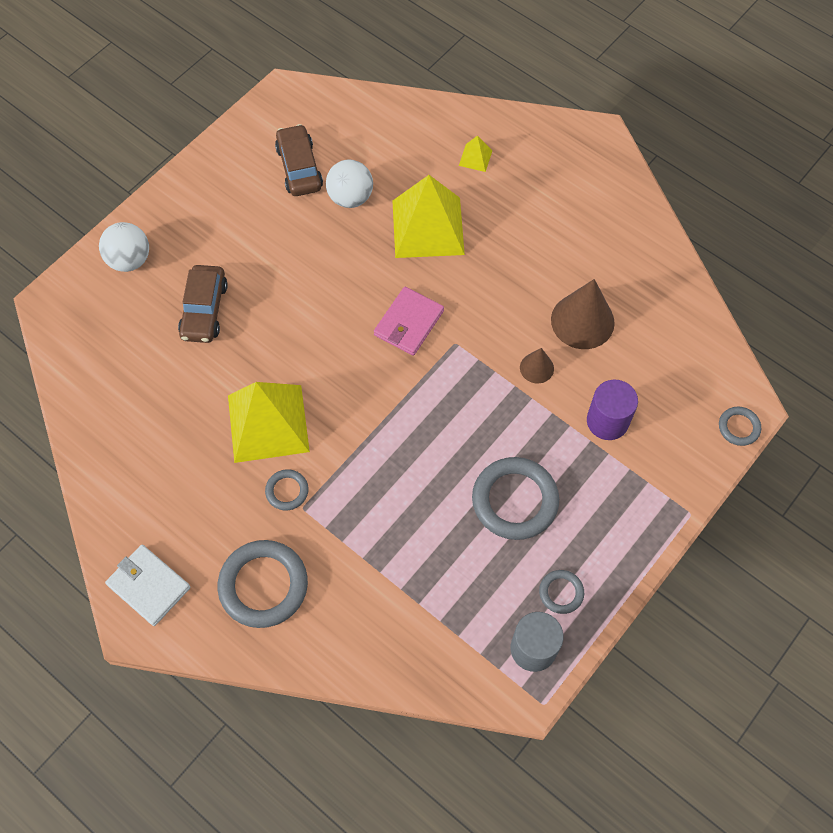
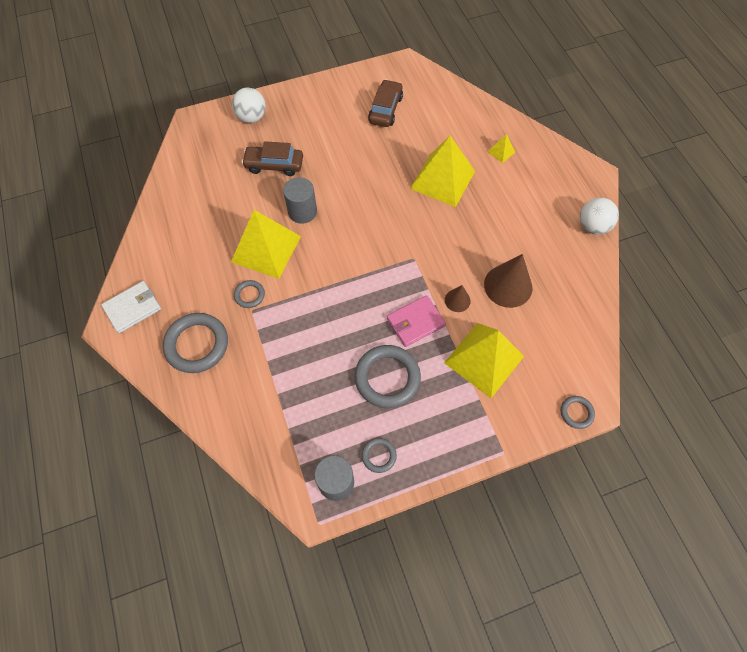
camera: 30 degrees right, 0 degrees up
white wallet [105,545,191,626] -> white wallet turned 75 degrees clockwise [101,281,161,333]
brown car [178,265,228,343] -> brown car turned 60 degrees clockwise [242,141,303,176]
white ball [326,159,373,208] -> white ball moved to [580,198,619,235]
pink wallet [374,287,444,356] -> pink wallet moved to [387,295,446,347]
purple cylinder [587,380,638,440] -> yellow pyramid [444,323,524,398]
none -> grey cylinder [283,177,317,224]

